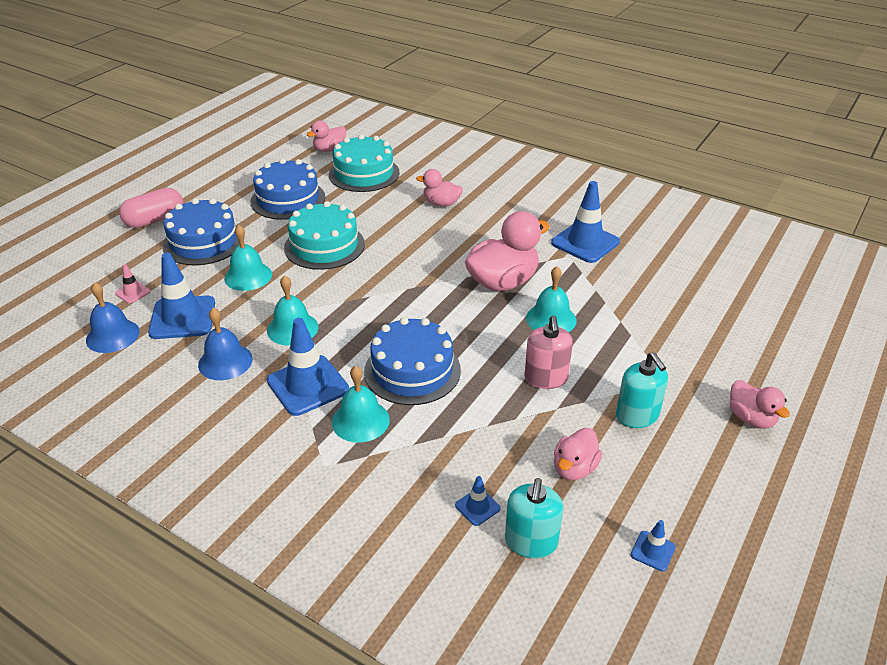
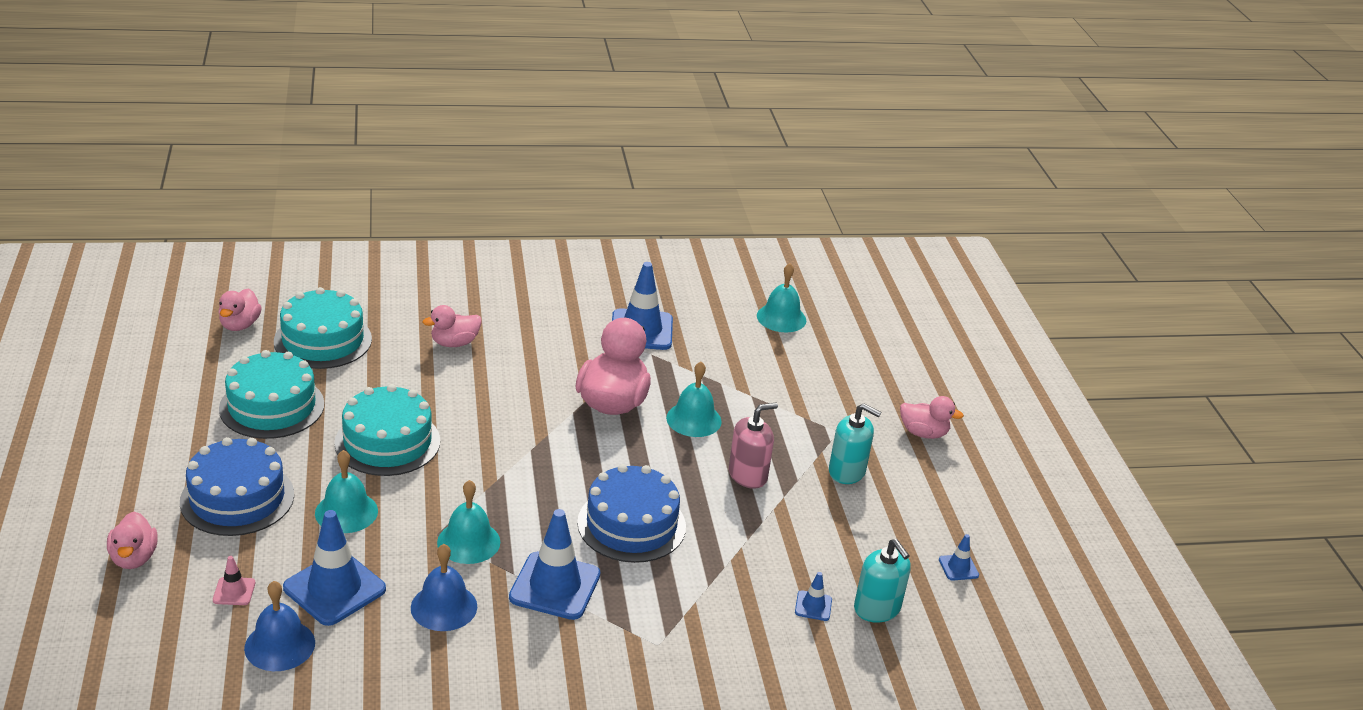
camera: 45 degrees left, 5 degrees down
pink capsule [119,188,183,228] -> none
blue cake [250,159,325,220] -> turquoise cake [219,350,324,439]
turquoise bell [332,366,390,442] -> turquoise bell moved to [757,263,806,332]
pink soap dispenser [524,316,573,389] -> pink soap dispenser turned 75 degrees counterclockwise [729,403,778,489]
pink duck [554,428,602,480] -> pink duck moved to [107,512,158,569]

